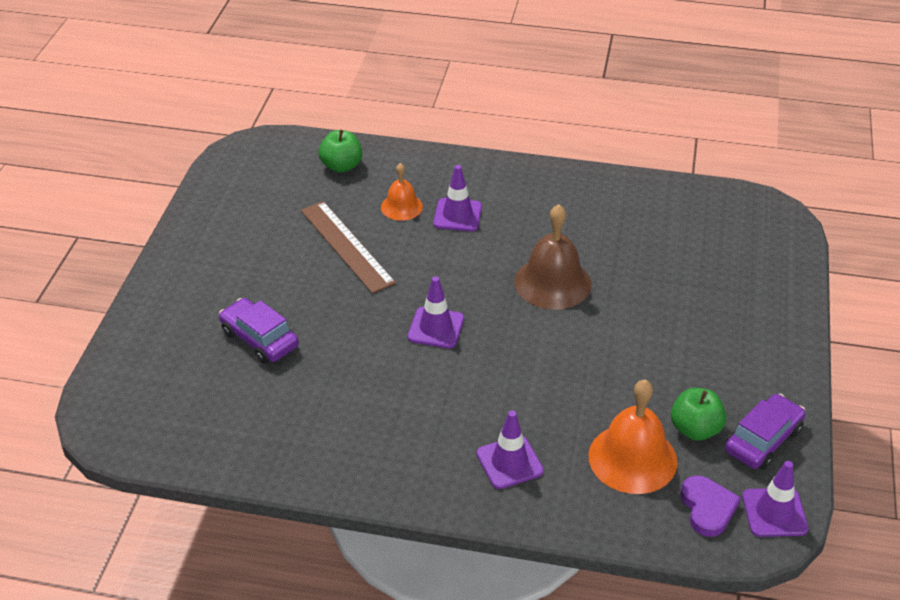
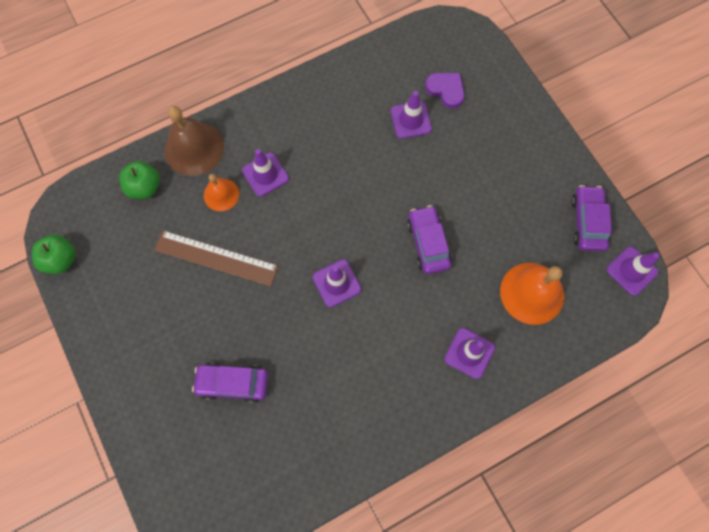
camera: 40 degrees left, 30 degrees up
brown bell [514,204,591,310] -> brown bell moved to [164,106,224,176]
green apple [671,388,726,441] -> green apple moved to [32,234,75,274]
purple heart [681,476,741,537] -> purple heart moved to [425,73,465,108]
none -> purple traffic cone [391,91,432,139]
none -> purple car [407,205,452,274]

